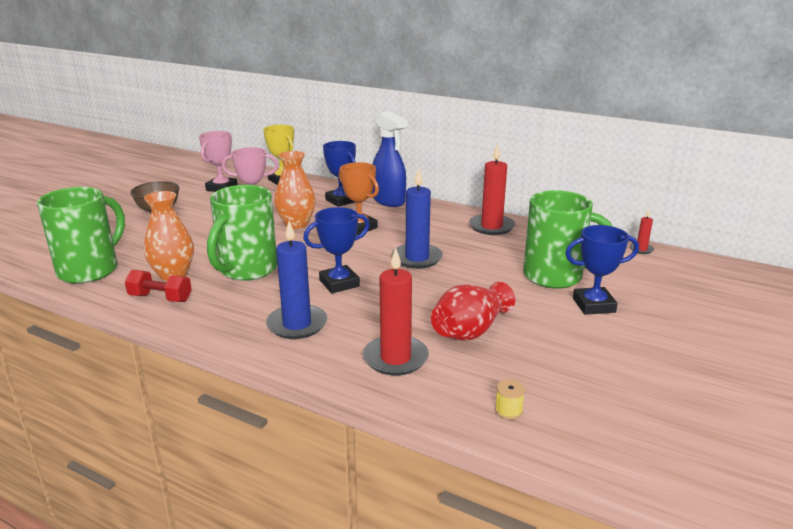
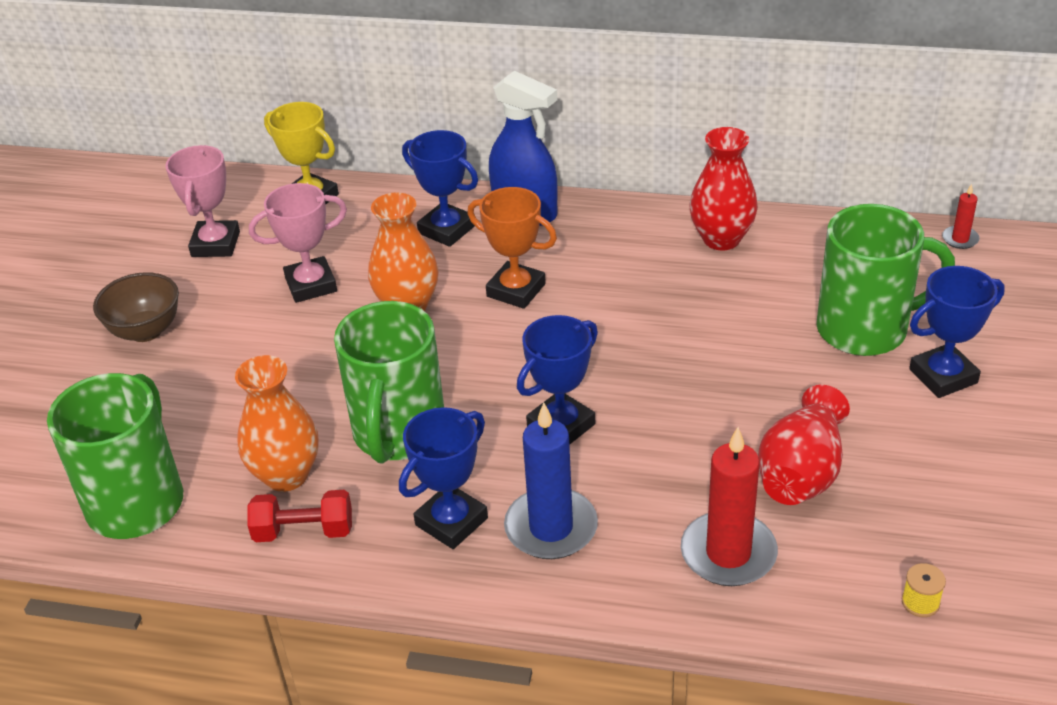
camera: 15 degrees left, 15 degrees up
blue candle [392,168,443,269] -> none
red candle [469,144,515,235] -> red vase [689,127,758,250]
none -> blue trophy [399,407,488,549]

